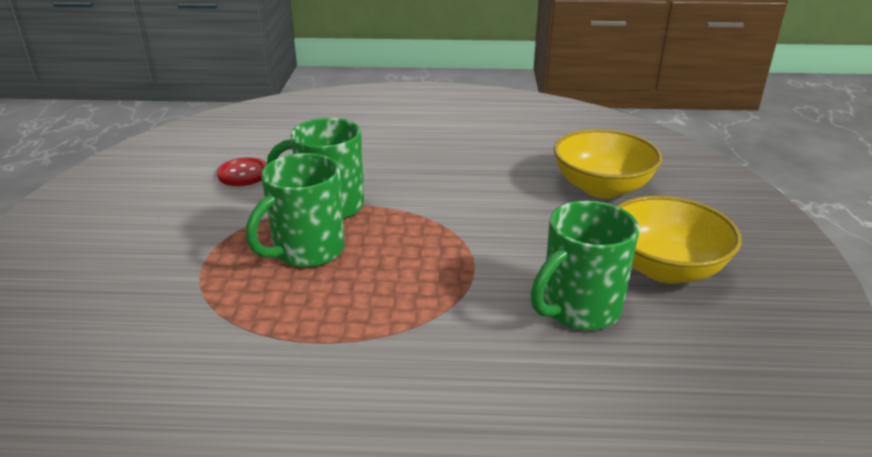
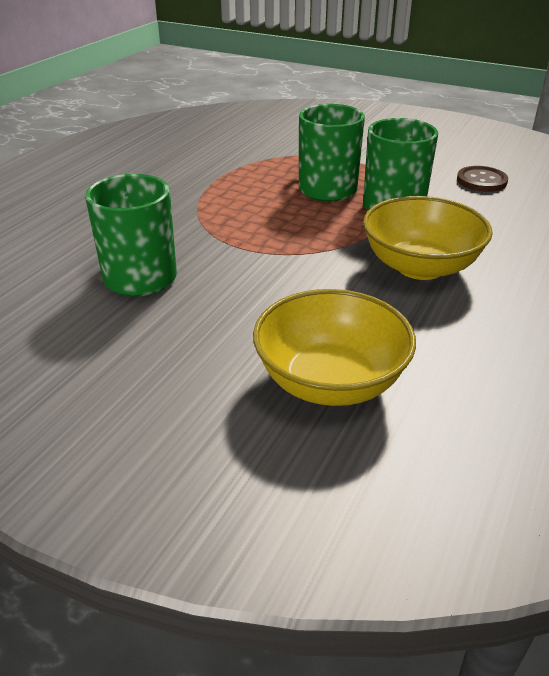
camera: 115 degrees right, 5 degrees up
red button [217,157,267,186] -> brown button [457,166,508,192]
yellow bowl [617,196,741,283] -> yellow bowl moved to [363,196,493,280]

